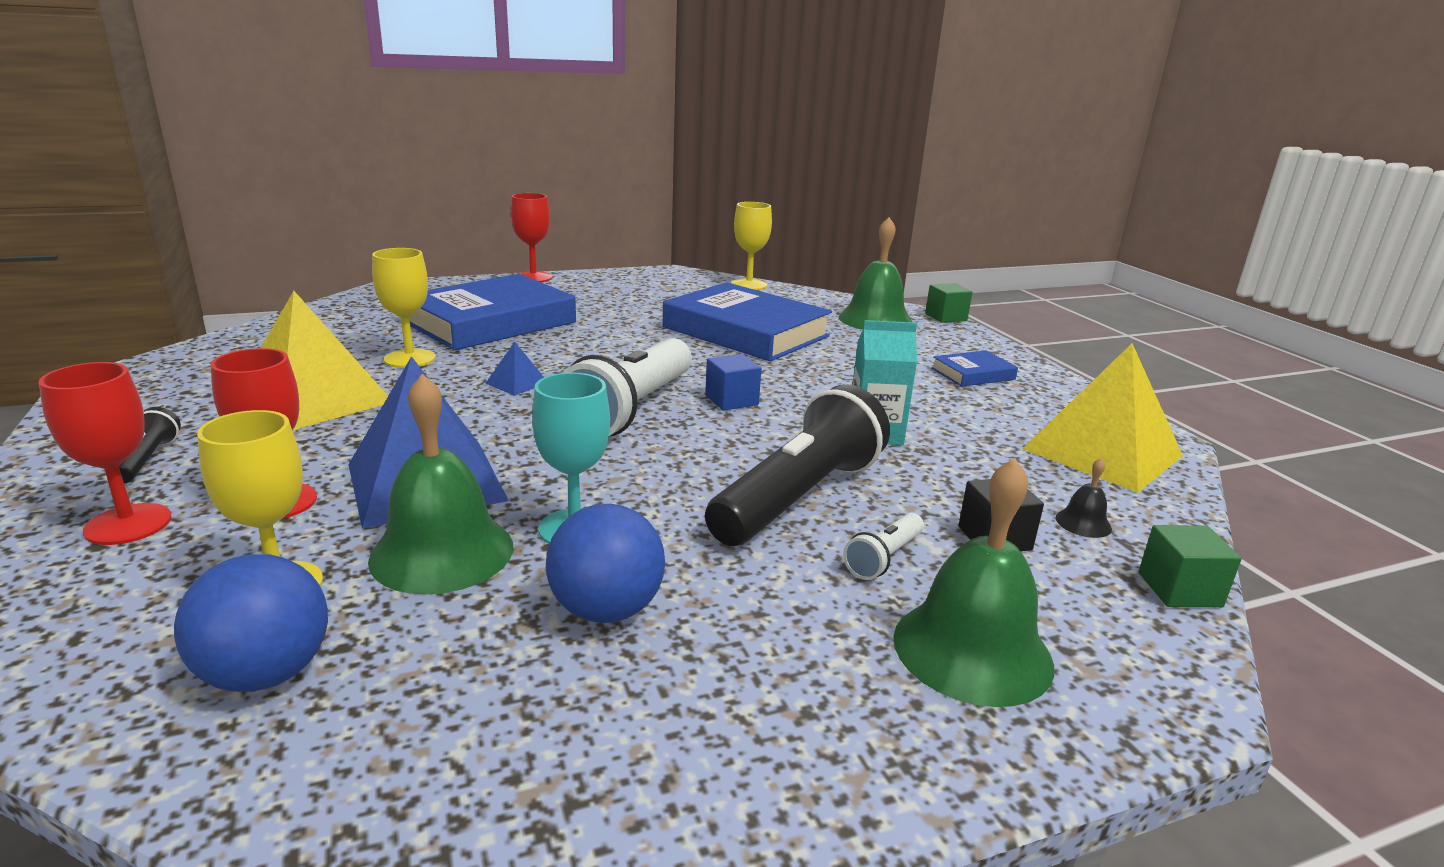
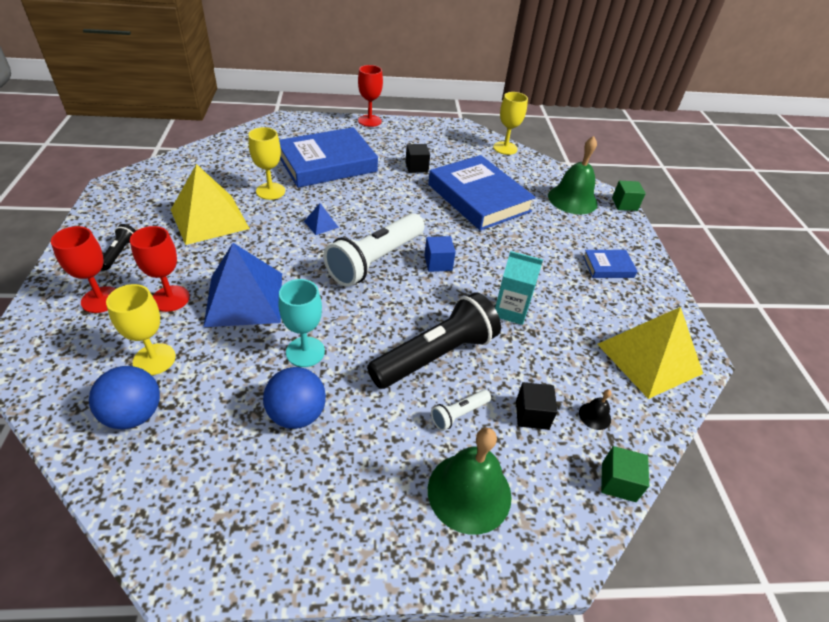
camera: 15 degrees right, 20 degrees up
green bell [368,374,513,594] -> none
none -> black cube [405,144,430,173]

